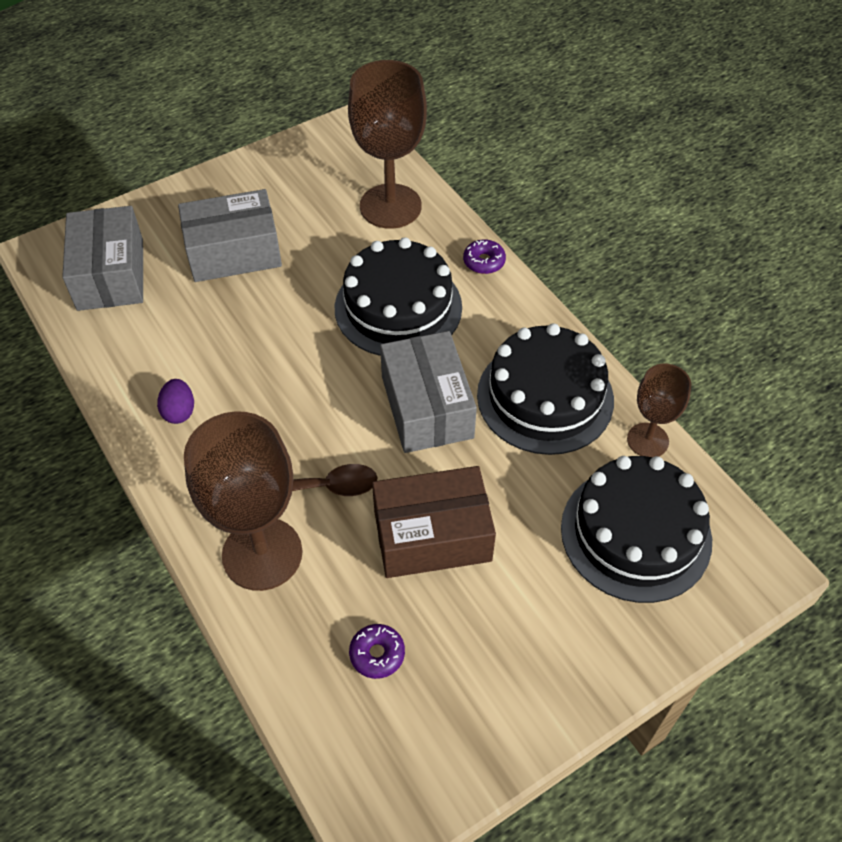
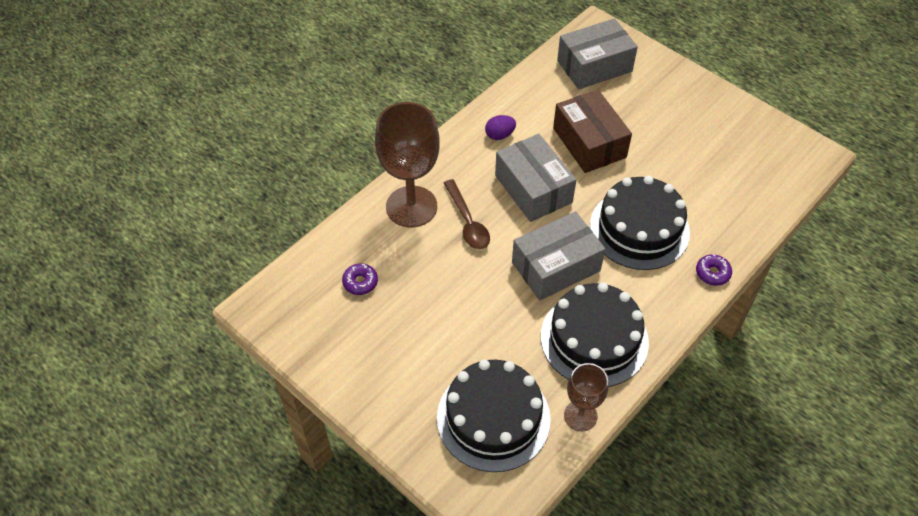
camera: 75 degrees right, 0 degrees up
grey box [178,189,282,282] -> grey box moved to [495,134,576,222]
brown goblet [348,60,427,229] -> none
brown box [372,466,496,578] -> brown box moved to [553,90,632,173]

